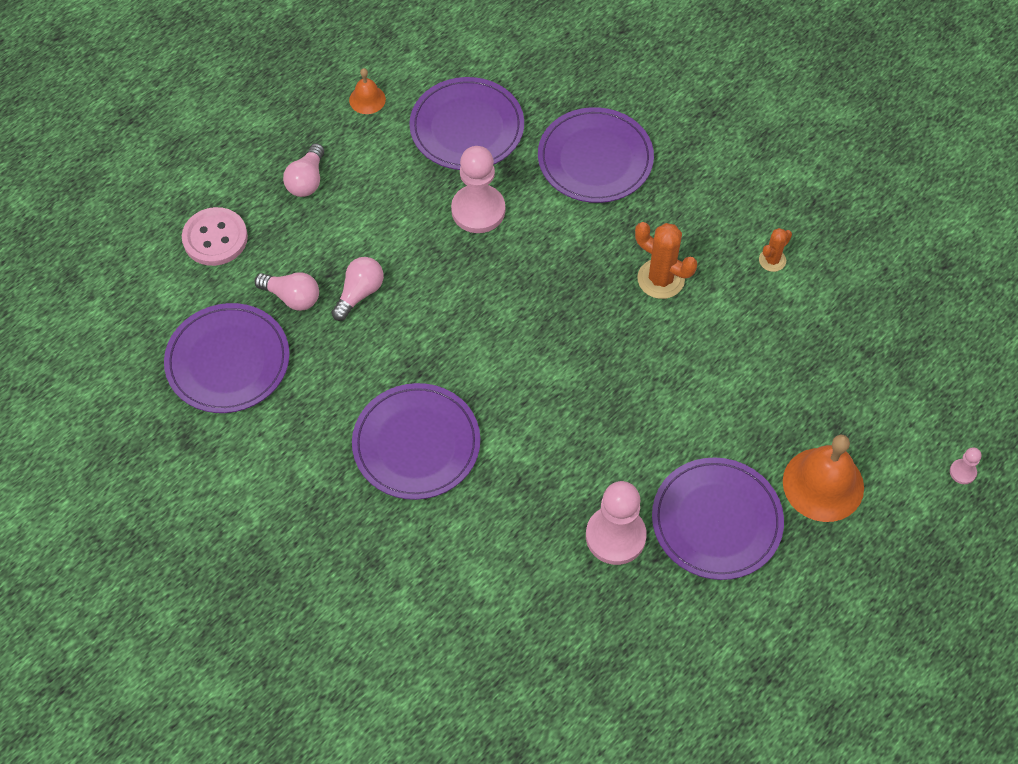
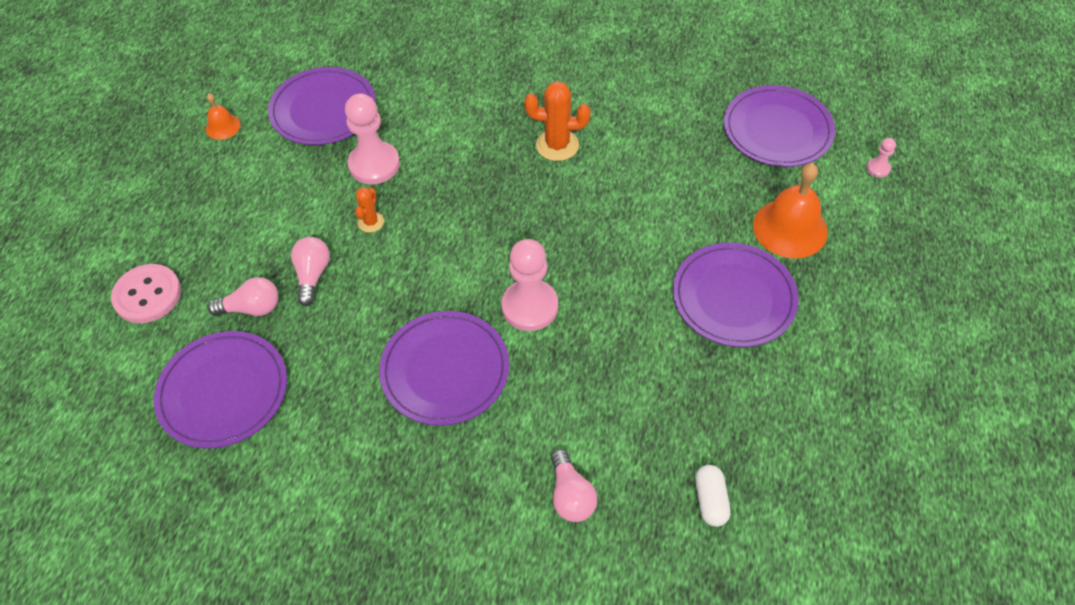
camera: 30 degrees left, 5 degrees down
pink light bulb [283,143,324,197] -> pink light bulb moved to [551,449,597,522]
purple plate [538,107,654,203] -> purple plate moved to [724,85,835,167]
pink pawn [586,481,647,565] -> pink pawn moved to [501,239,558,331]
orange cactus [759,228,792,272] -> orange cactus moved to [355,187,384,233]
none -> white capsule [695,465,731,527]

